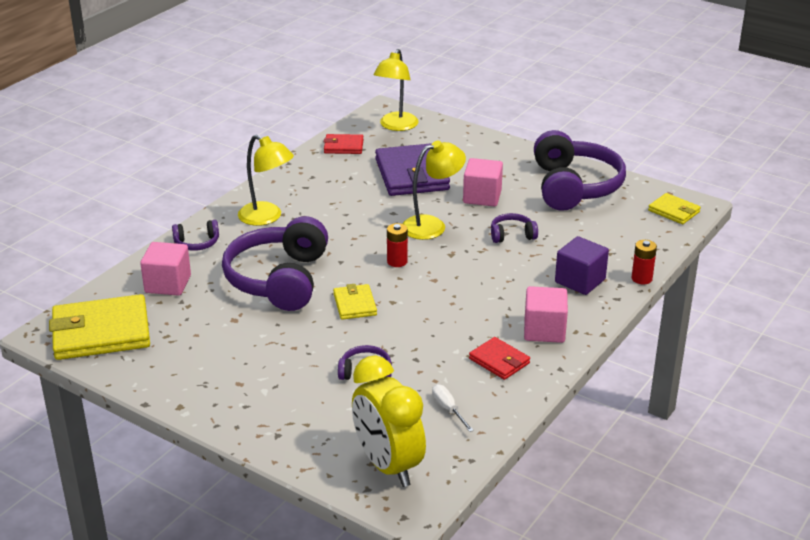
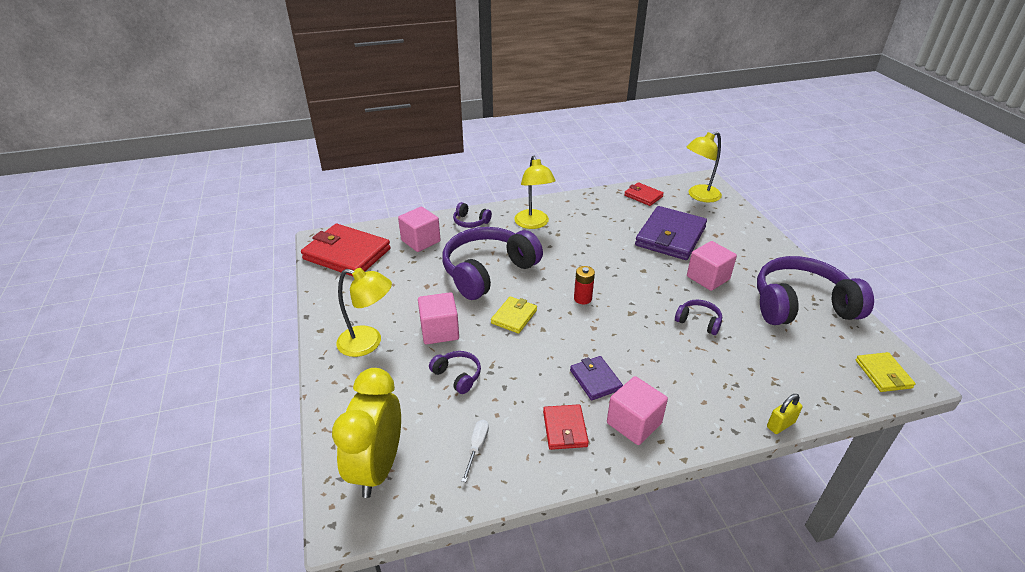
camera: 40 degrees right, 5 degrees up
yellow wallet [49,294,150,360] -> red wallet [301,224,391,276]
yellow lamp [402,141,466,240] -> yellow lamp moved to [336,268,392,357]
purple headphones [534,130,626,211] -> purple headphones turned 135 degrees counterclockwise [757,256,874,325]
purple cube [555,236,609,295] -> none
red battery [631,240,657,284] -> yellow padlock [767,394,803,434]
none -> pink cube [418,292,459,344]
none -> purple wallet [570,356,623,400]

